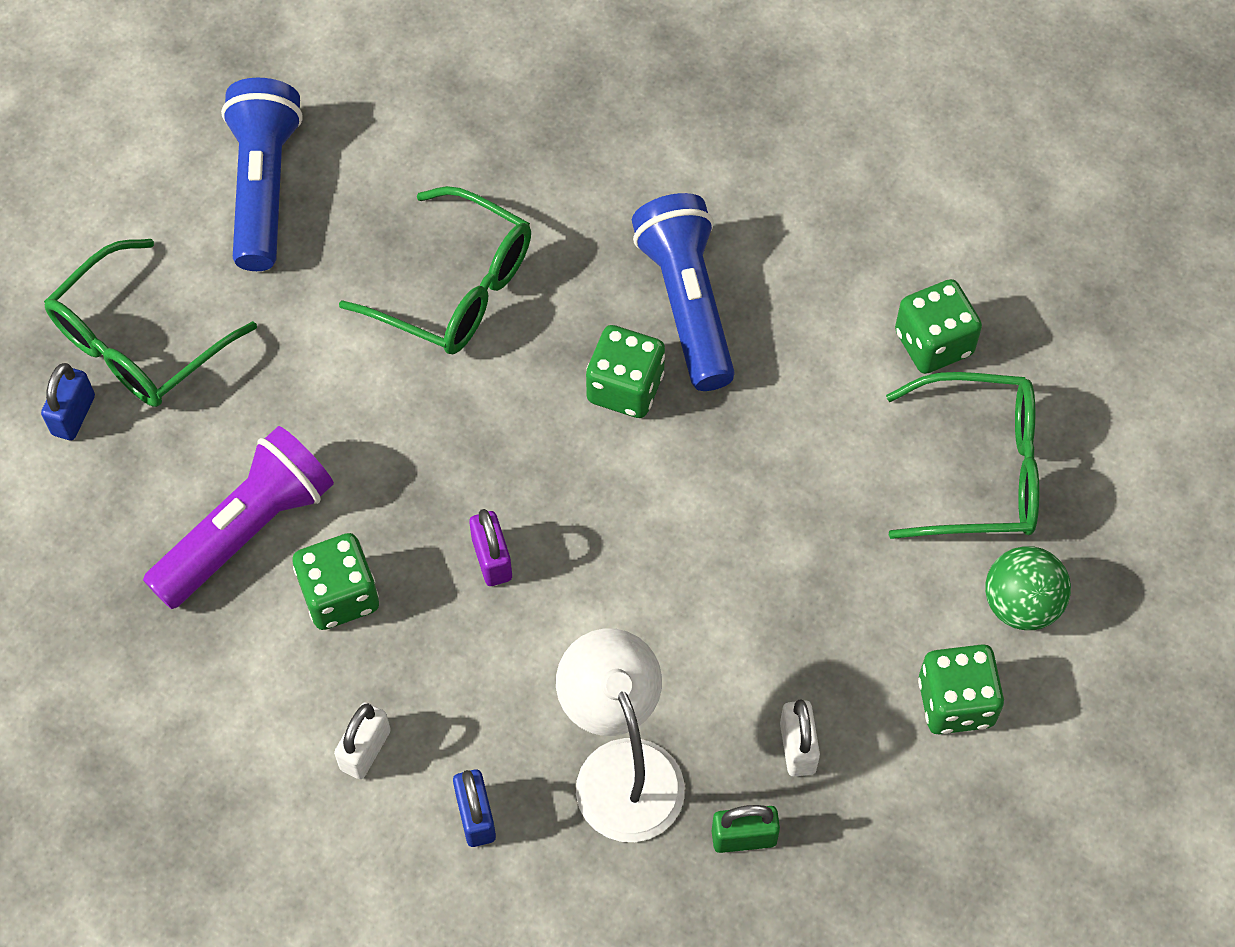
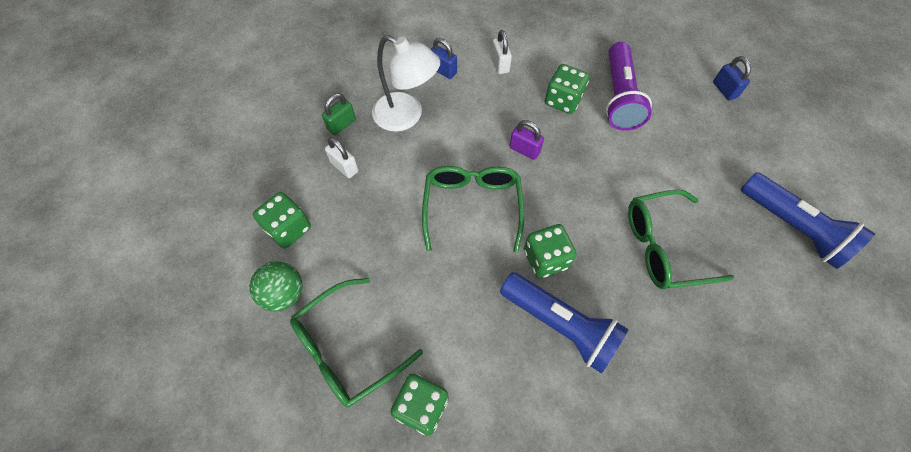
camera: 140 degrees right, 0 degrees up
green glasses [44,239,257,407] -> green glasses moved to [422,166,524,253]

